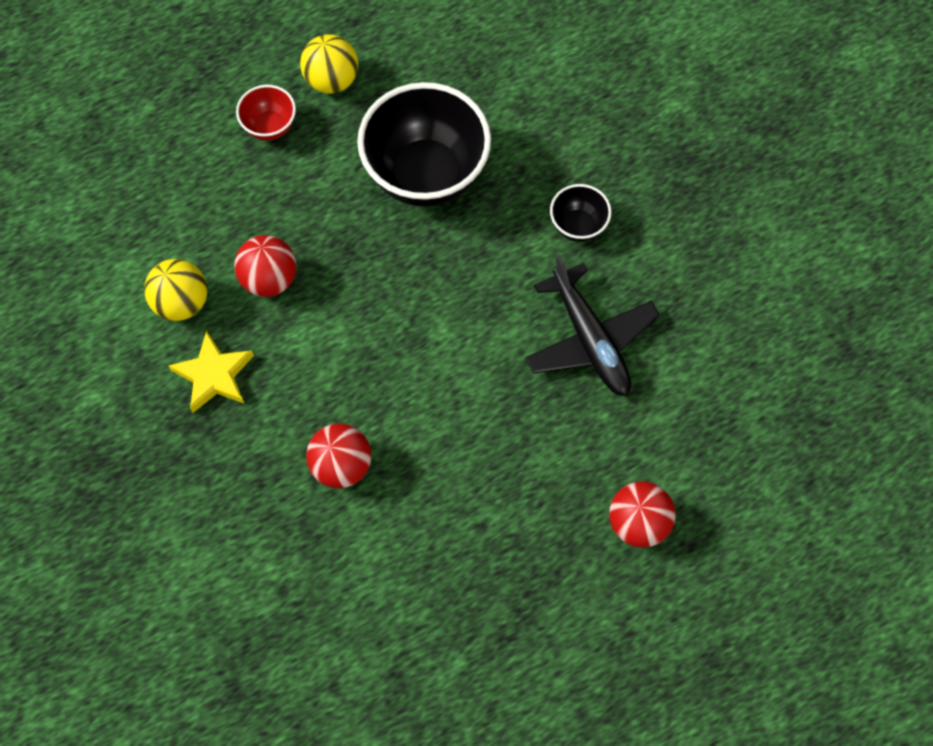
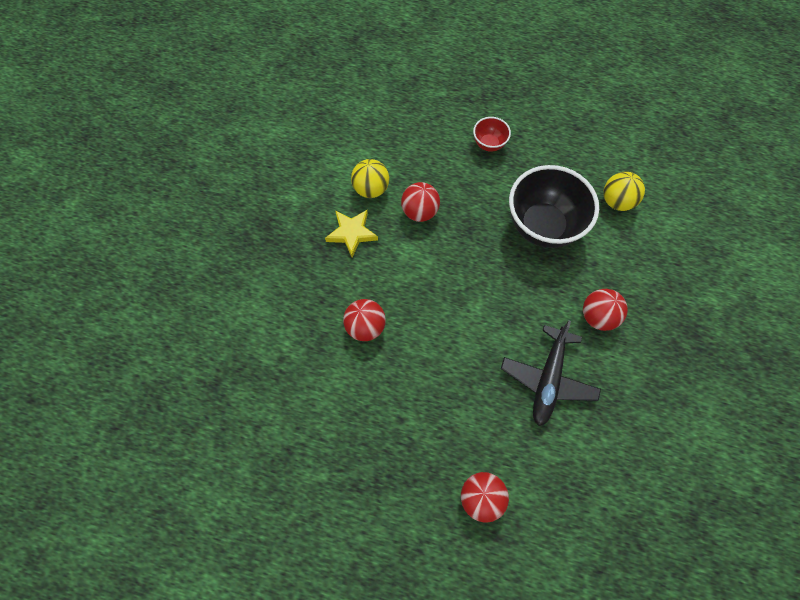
camera: 45 degrees right, 0 degrees up
yellow ball [300,34,358,94] -> yellow ball moved to [603,172,645,211]
black bowl [550,184,611,242] -> red ball [583,289,628,331]

